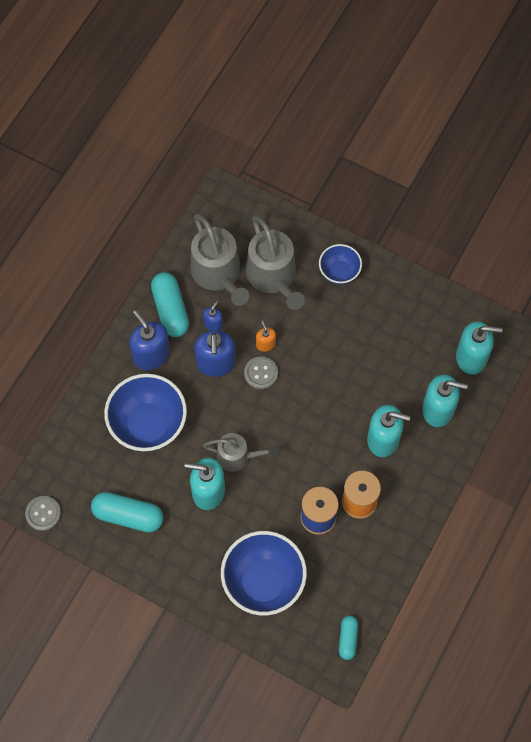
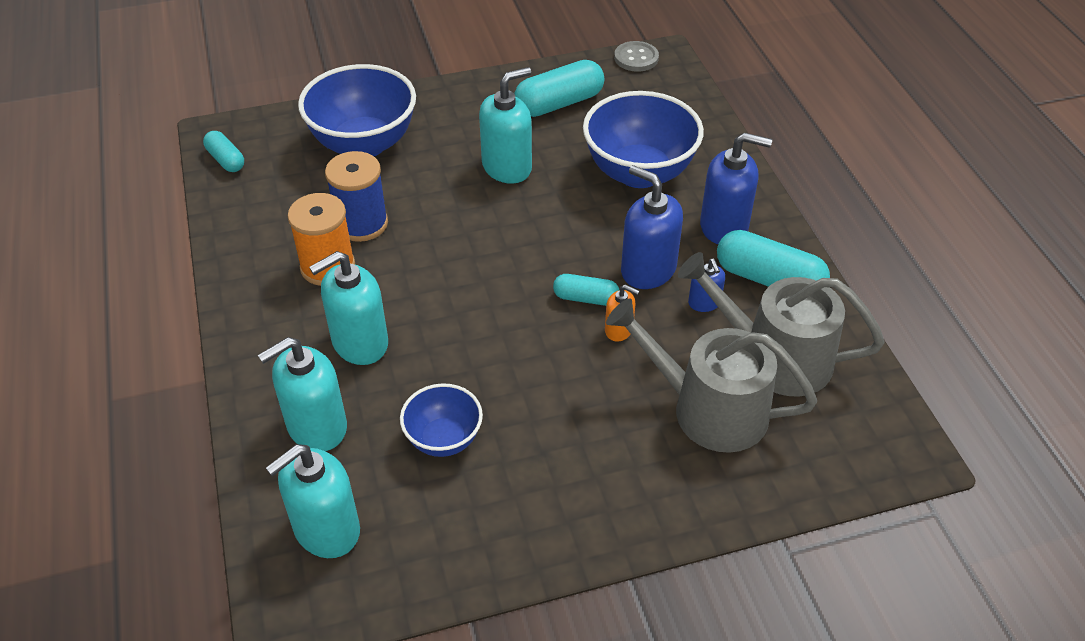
camera: 135 degrees right, 20 degrees down
grey watering can [203,433,277,472] -> none
grey button [244,356,278,389] -> turquoise capsule [553,274,619,306]
blue bowl [319,244,362,285] -> blue bowl moved to [400,383,483,457]

